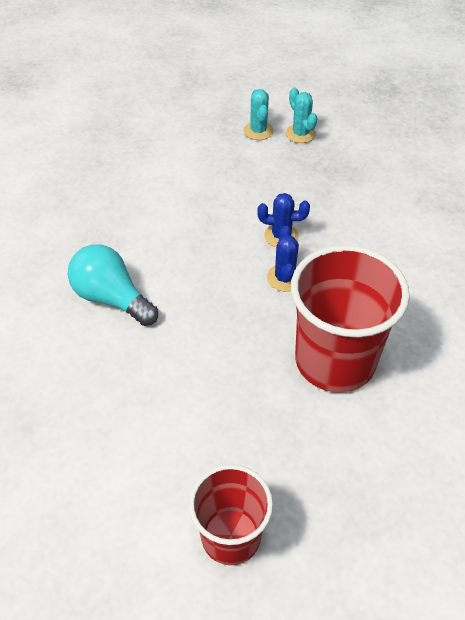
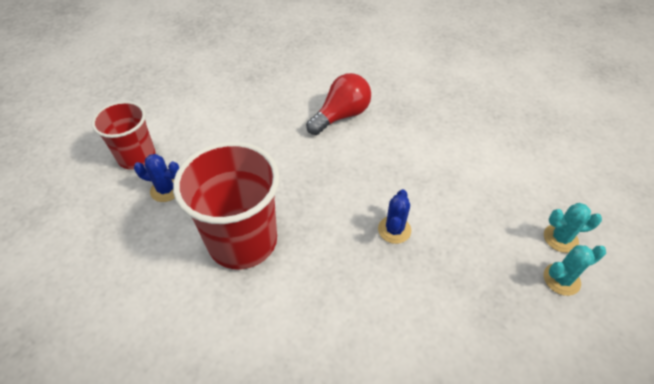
camera: 100 degrees right, 0 degrees up
turquoise light bulb [68,244,158,326] -> red light bulb [306,73,371,135]
blue cactus [267,226,299,292] -> blue cactus moved to [134,154,179,202]

